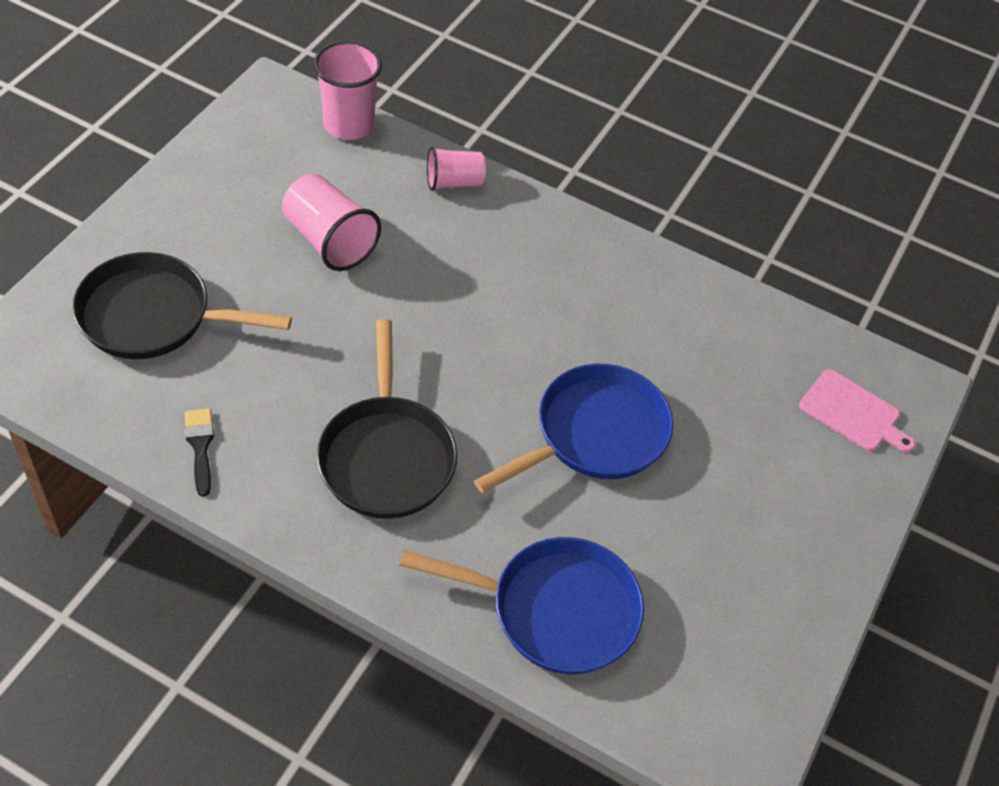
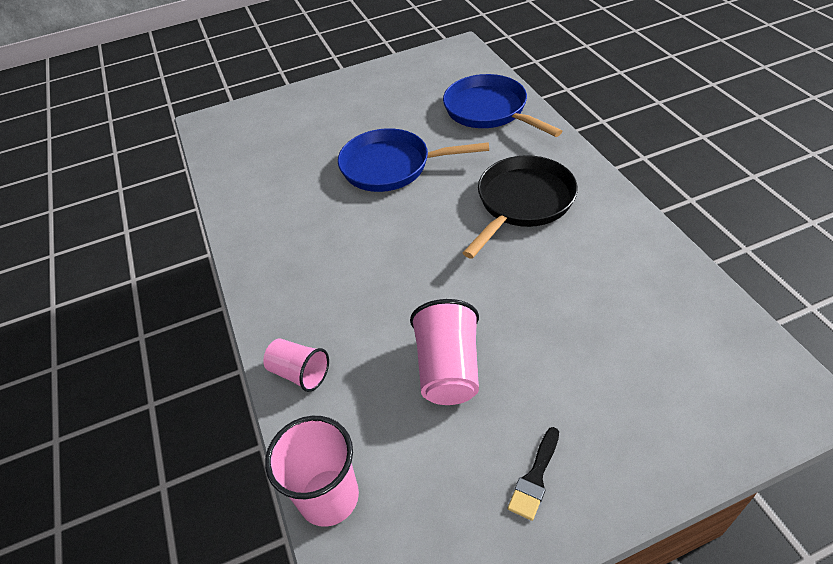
camera: 130 degrees left, 5 degrees down
black pan [72,252,292,359] -> none
black brush [185,408,214,496] -> black brush moved to [508,427,559,521]
pink cutting board [799,369,915,453] -> none

